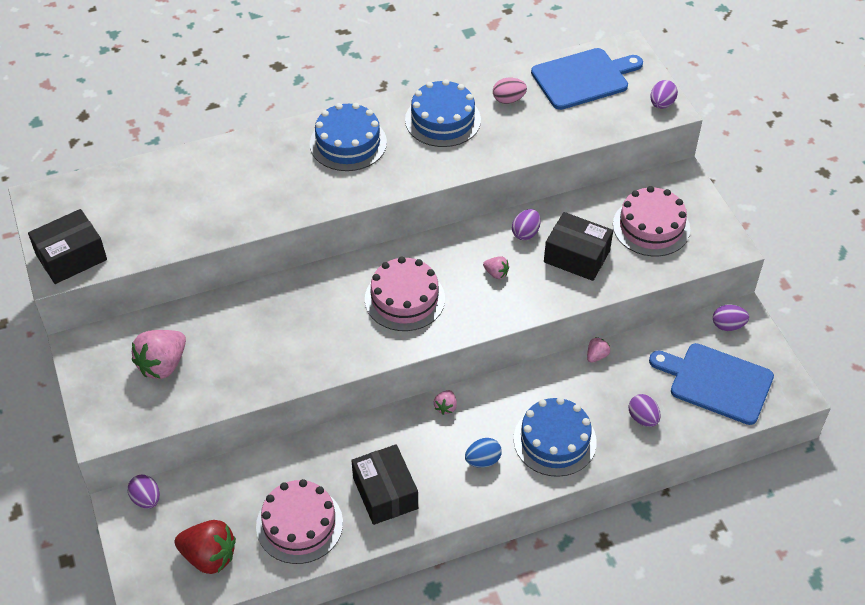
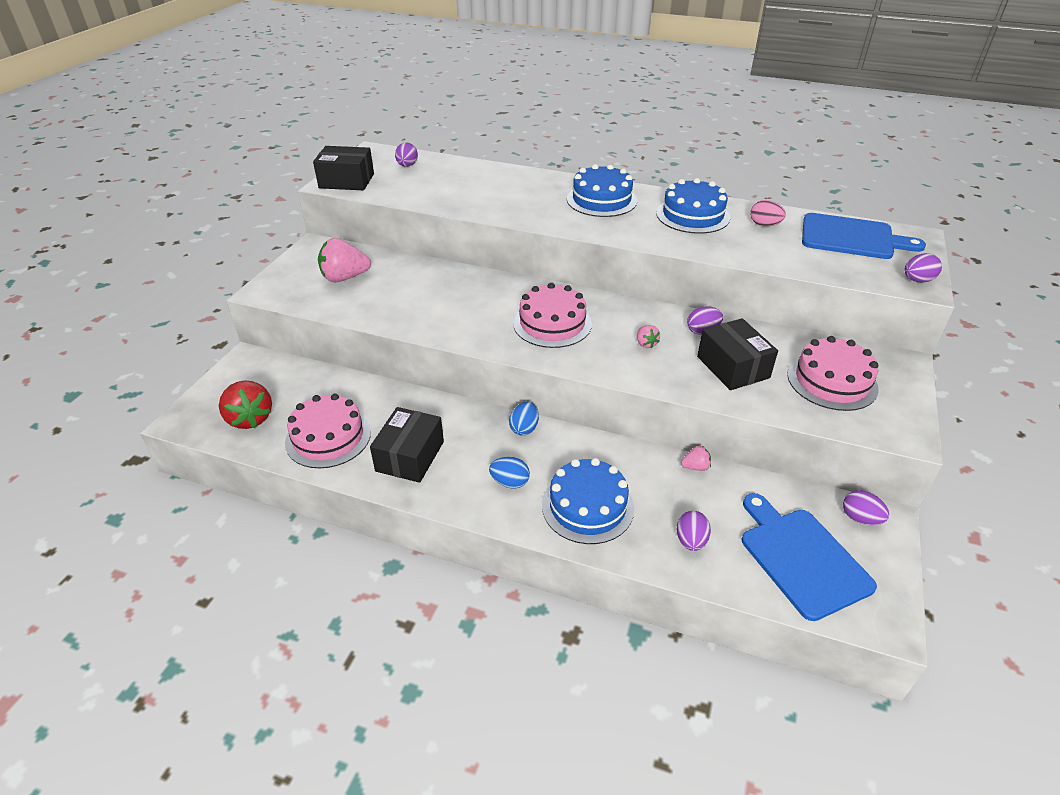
camera: 40 degrees right, 10 degrees down
purple egg [128,475,160,509] -> purple egg moved to [395,142,418,167]
pink strawberry [434,390,457,415] -> blue egg [509,402,539,435]

